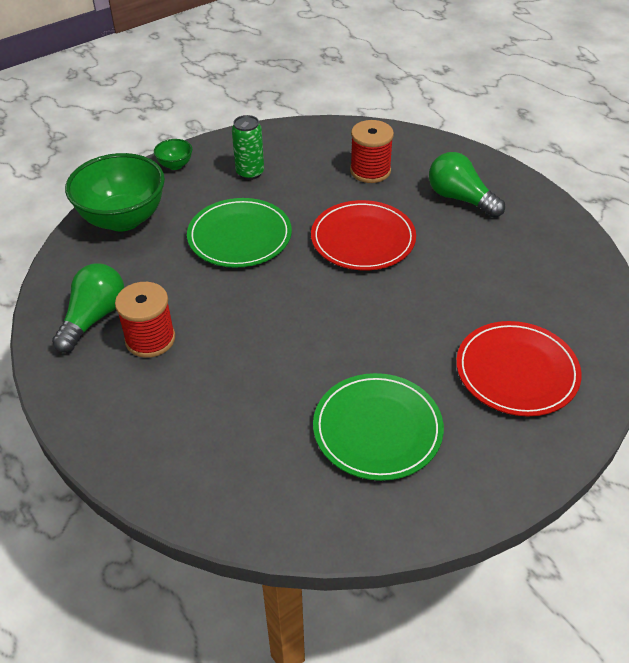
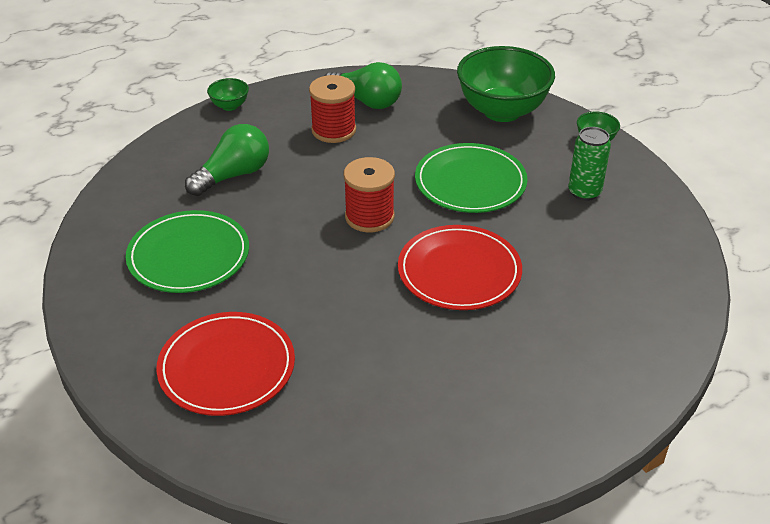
camera: 95 degrees right, 5 degrees down
red spool [350,120,394,183] -> red spool moved to [344,157,395,233]
green light bulb [429,152,505,218] -> green light bulb moved to [185,124,269,196]
none -> green bowl [207,78,249,111]

